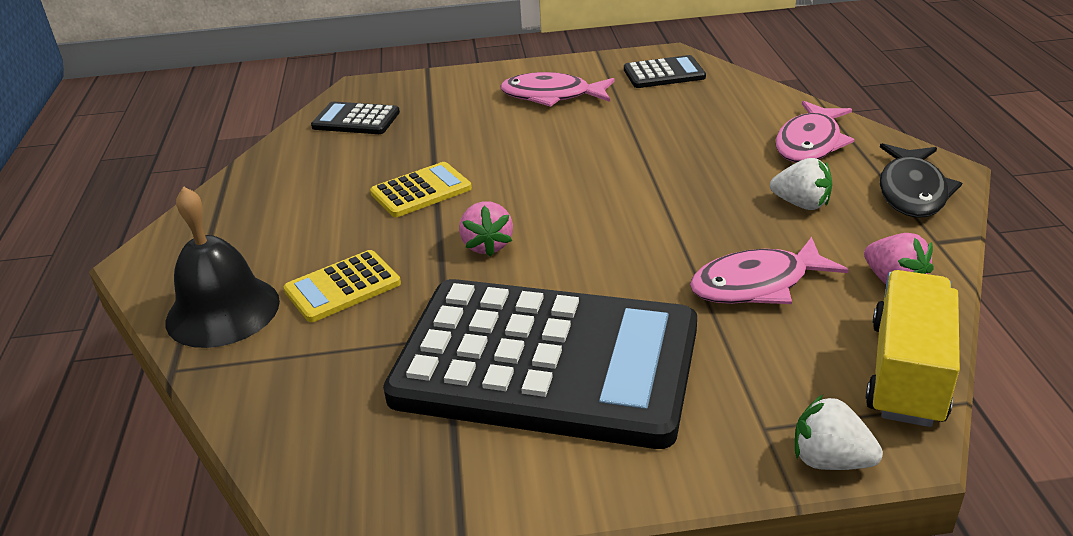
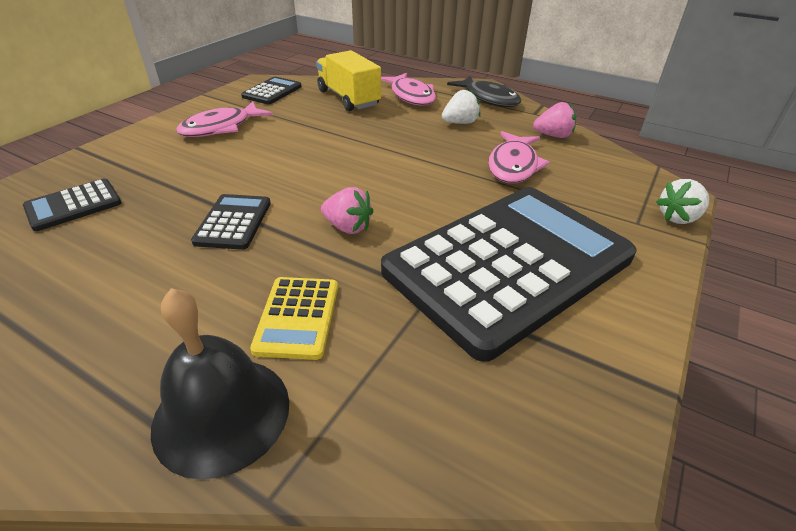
camera: 55 degrees left, 5 degrees up
yellow calculator [370,162,472,217] -> black calculator [191,194,271,250]
yellow truck [866,270,960,427] -> yellow truck moved to [316,50,381,111]

